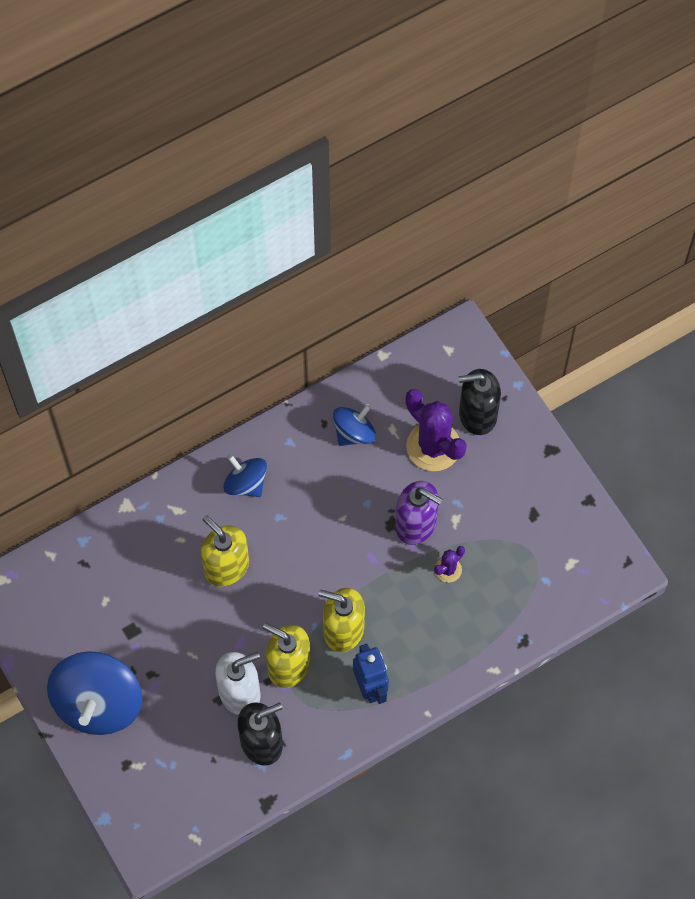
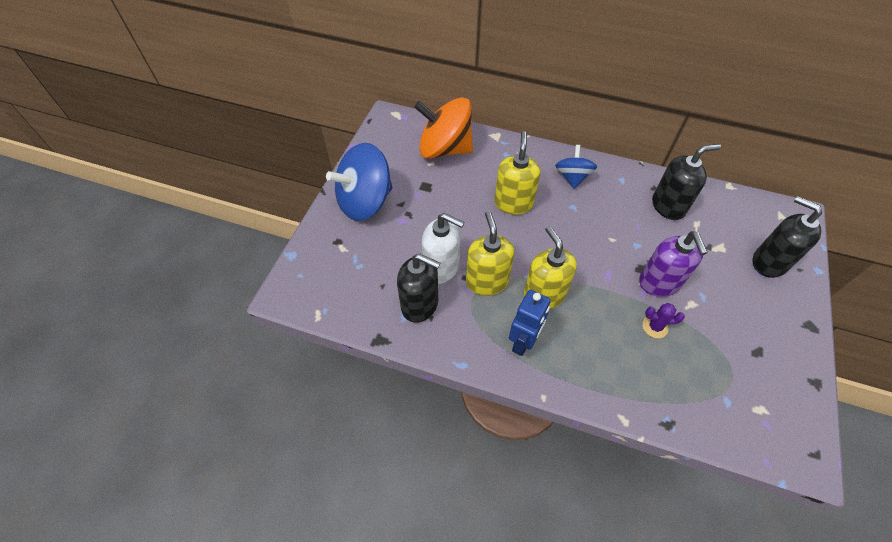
camera: 50 degrees right, 10 degrees down
blue spinning top [333,404,376,446] -> black soap dispenser [652,144,721,220]
purple cactus [405,389,467,471] -> none
none -> orange spinning top [414,97,473,159]

